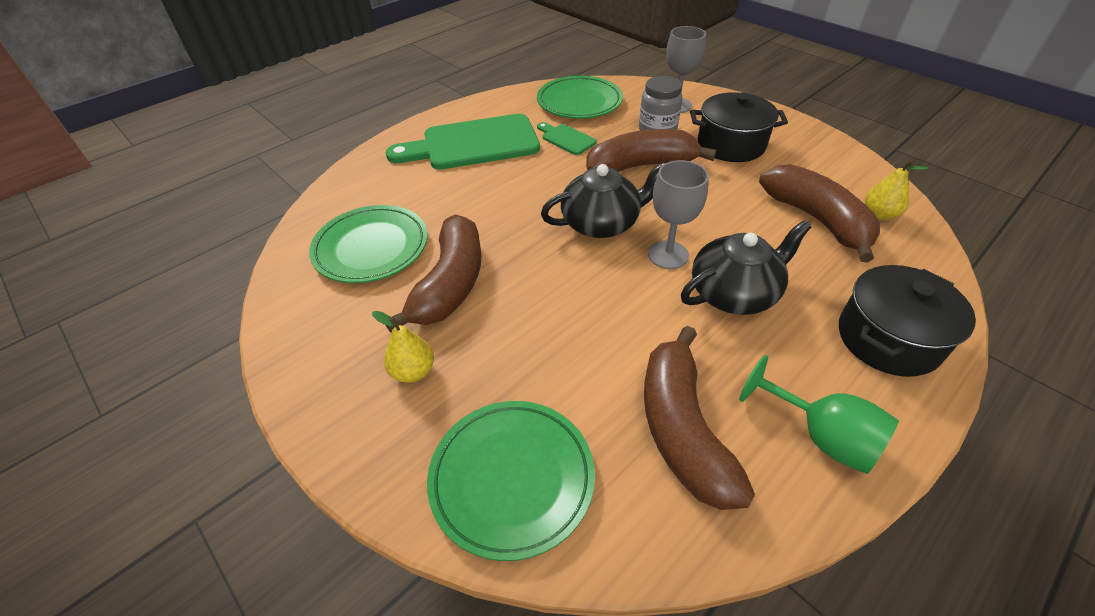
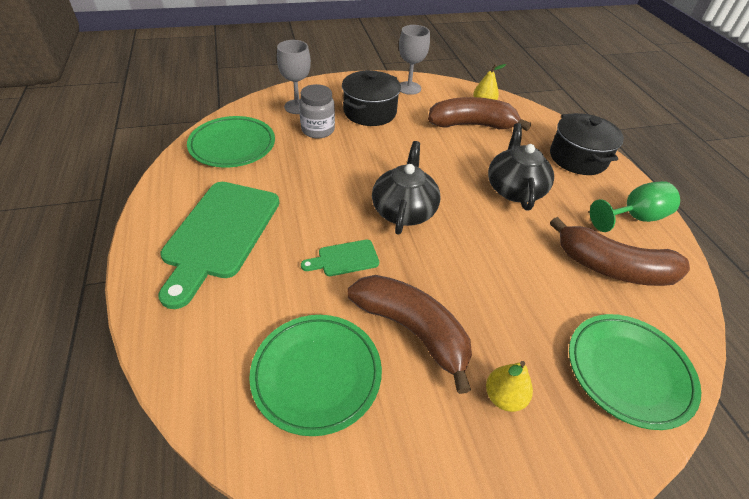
camera: 65 degrees left, 0 degrees up
green cutting board [537,122,597,155] -> green cutting board moved to [301,240,379,276]
brown banana [586,129,716,172] -> none
grey goblet [648,160,709,269] -> grey goblet moved to [399,25,430,95]

